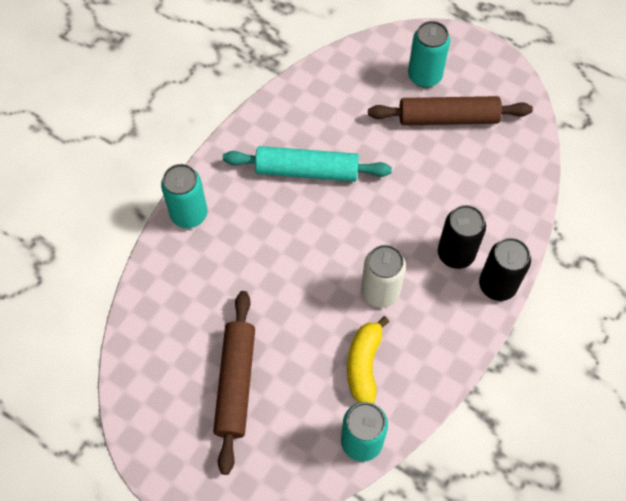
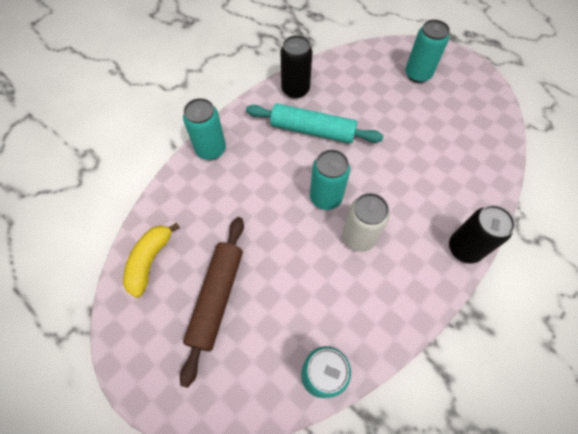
camera: 10 degrees right, 0 degrees up
yellow banana [347,316,389,403] -> yellow banana moved to [123,223,180,298]
brown rolling pin [368,96,533,125] -> none
black can [438,205,486,269] -> black can moved to [281,35,312,99]
none -> turquoise can [310,149,350,210]

